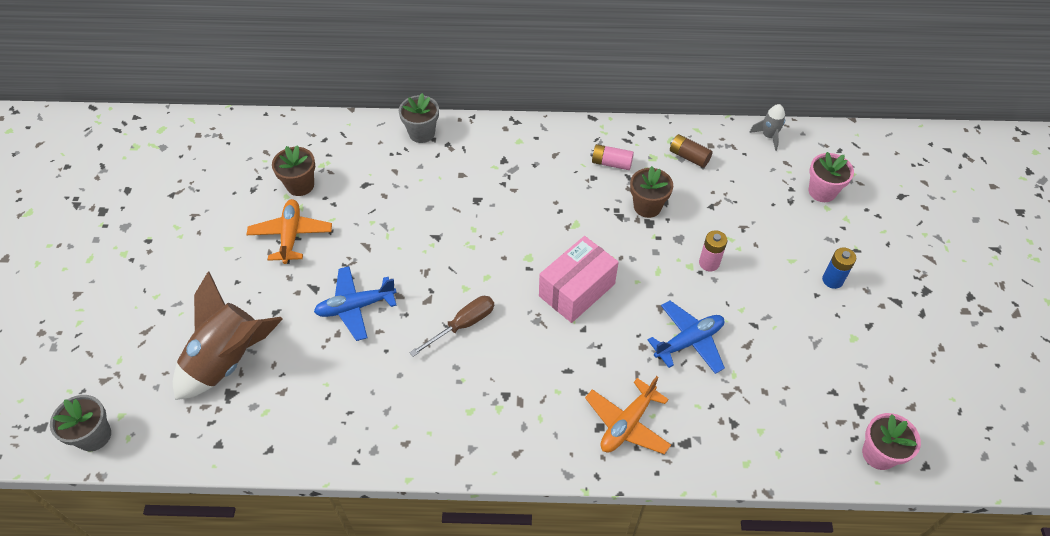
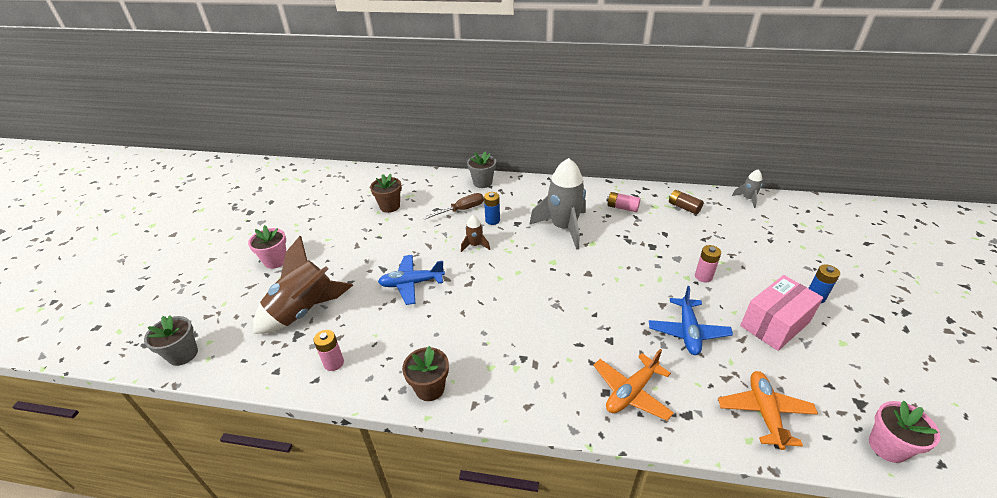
camera: 10 degrees right, 15 degrees down
orange plane [247,199,332,264] -> orange plane moved to [718,371,818,450]
brown screwdriver [409,296,494,357] -> brown screwdriver moved to [423,193,484,220]
pink box [539,236,619,323] -> pink box moved to [740,275,824,351]
brown flower pot [630,166,673,218] -> brown flower pot moved to [402,346,449,401]
blue plane [648,301,725,374] -> blue plane turned 120 degrees clockwise [649,286,733,355]
pink flower pot [809,152,854,202] -> pink flower pot moved to [248,225,286,269]
none -> pink battery [314,330,344,371]
none -> brown rocket [461,215,490,252]
none -> blue battery [484,192,500,225]
none -> grey rocket [529,158,586,250]

